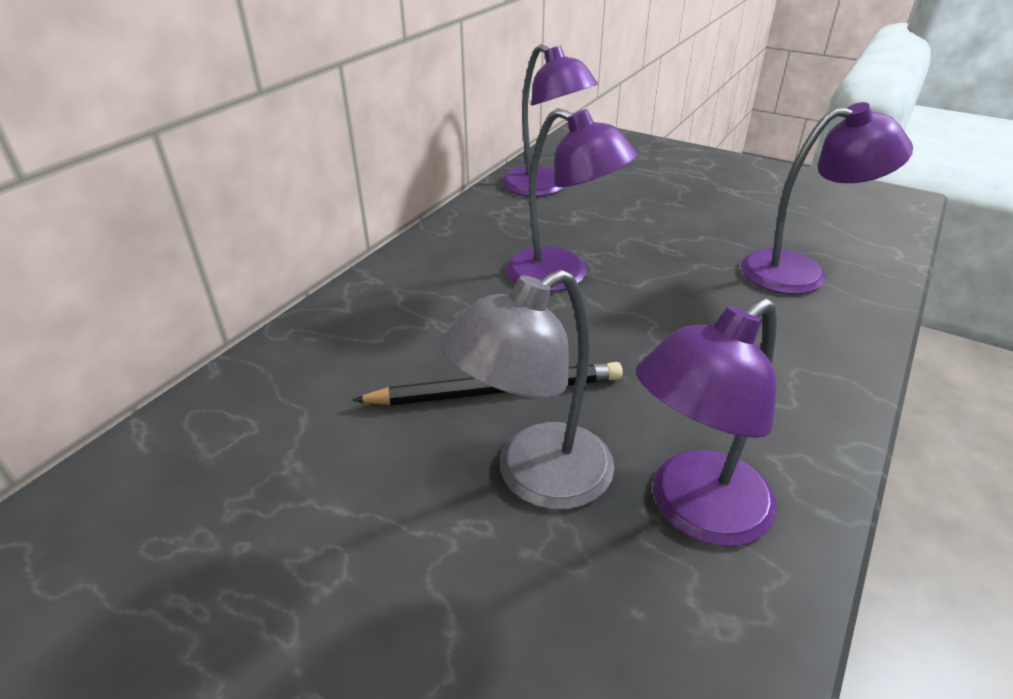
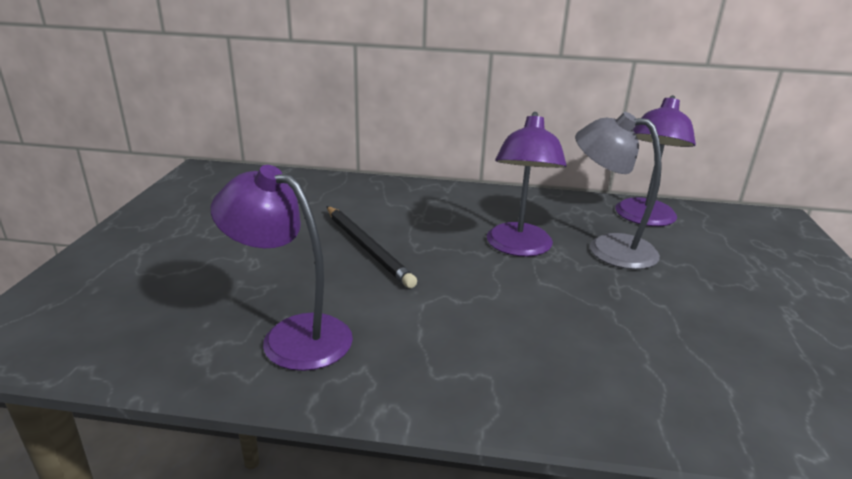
camera: 65 degrees right, 10 degrees down
grey lamp [441,269,614,510] -> grey lamp moved to [575,112,662,269]
purple lamp [741,102,913,294] -> none

